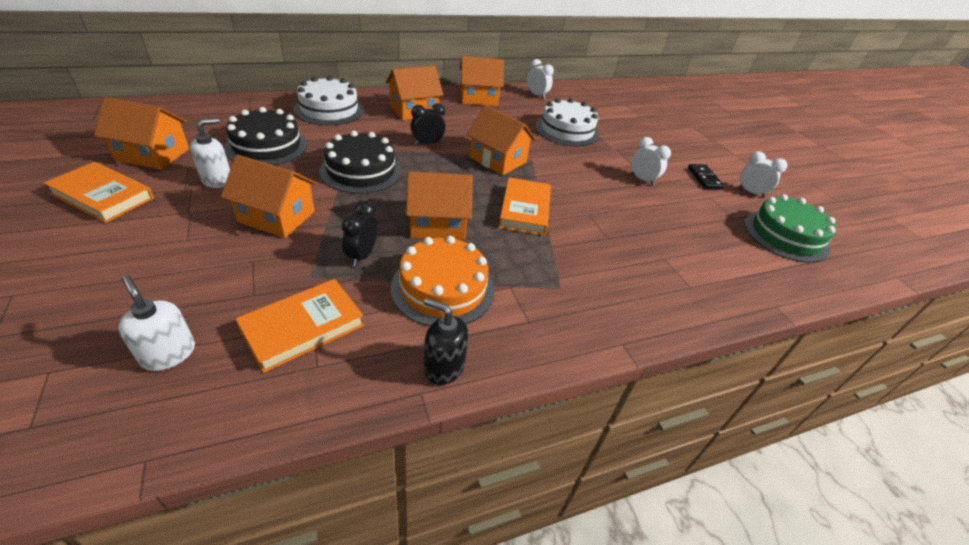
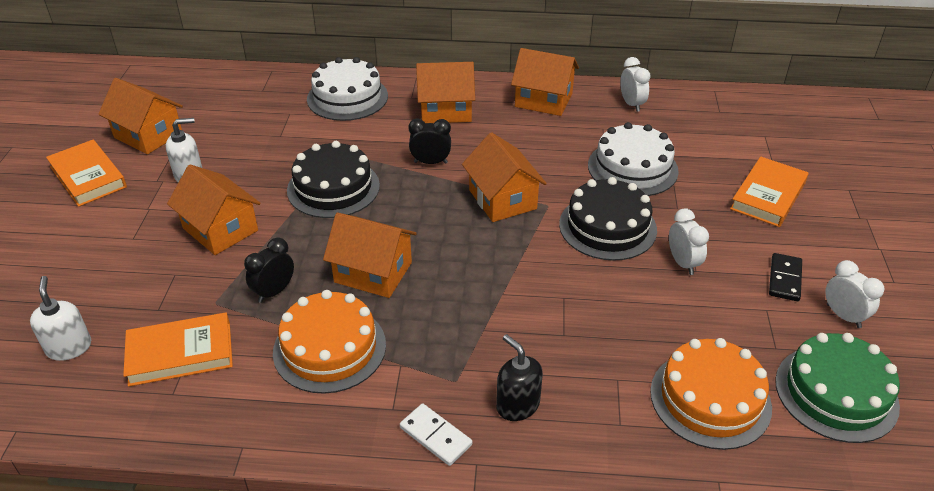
camera: 30 degrees right, 0 degrees up
black cake [224,107,307,165] -> black cake moved to [559,177,657,261]
black soap dispenser [424,298,468,385] -> black soap dispenser moved to [496,334,543,421]
orange book [499,177,551,236] -> orange book moved to [730,156,809,227]
none -> white domino [400,404,472,466]
none -> orange cake [650,338,772,450]

